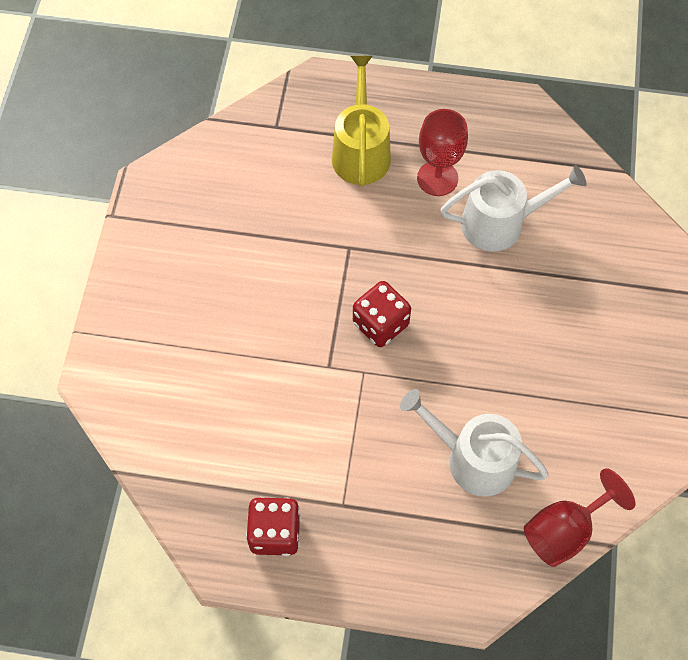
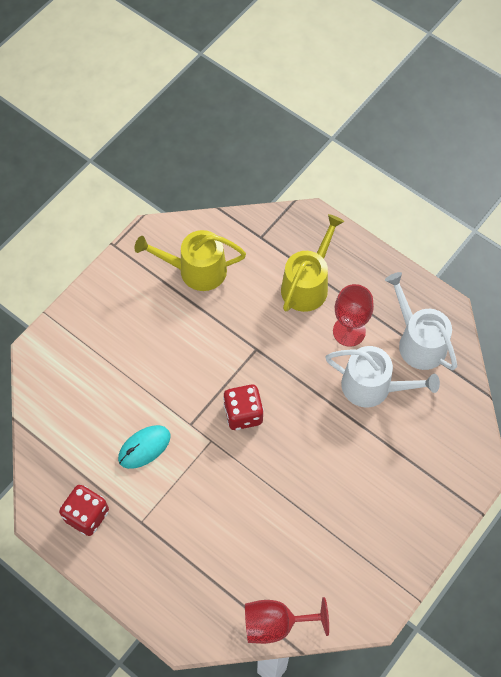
camera: 30 degrees right, 0 degrees up
white watering can [400,389,549,497] -> white watering can moved to [385,272,457,370]
none -> turquoise mouse [118,425,170,469]
none -> yellow watering can [135,230,246,291]

